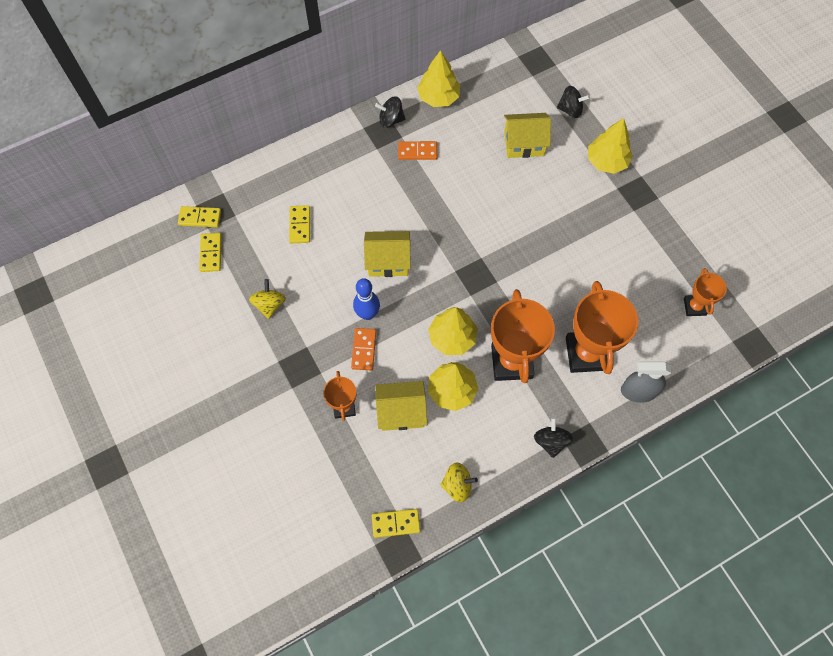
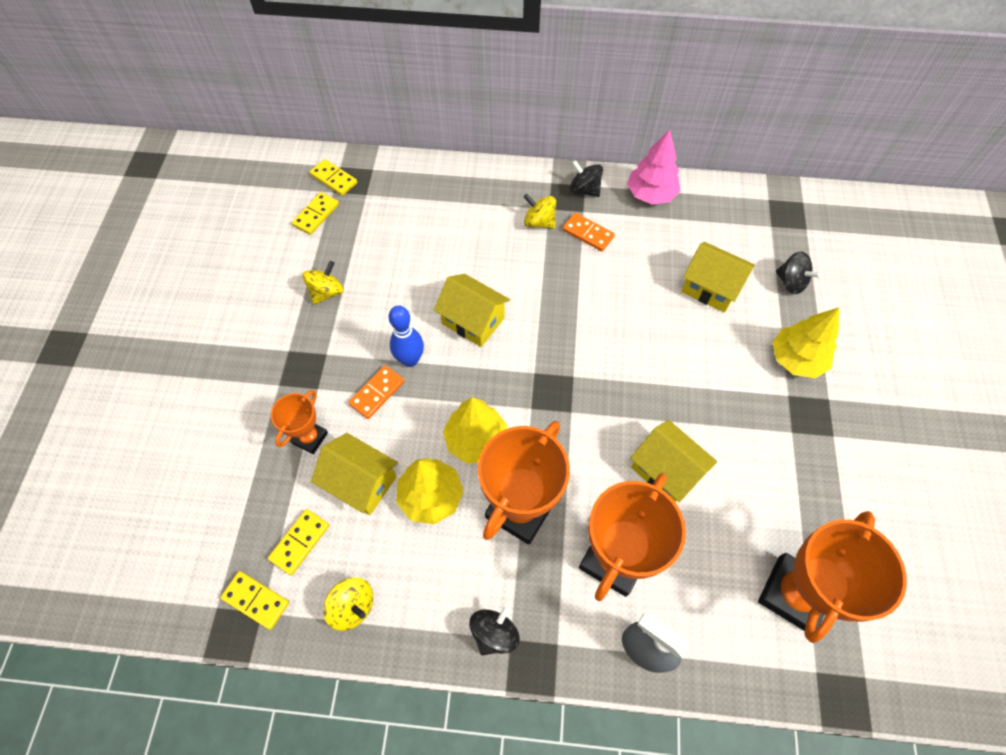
camera: 35 degrees right, 5 degrees down
yellow domino [289,205,310,243] -> yellow domino moved to [268,509,329,575]
yellow tree [417,50,460,107] -> pink tree [627,129,681,205]
orange trophy [684,268,727,316] -> orange trophy [758,511,907,643], size x1.87
none -> yellow spinning top [524,194,556,229]
none -> yellow house [630,420,717,503]

